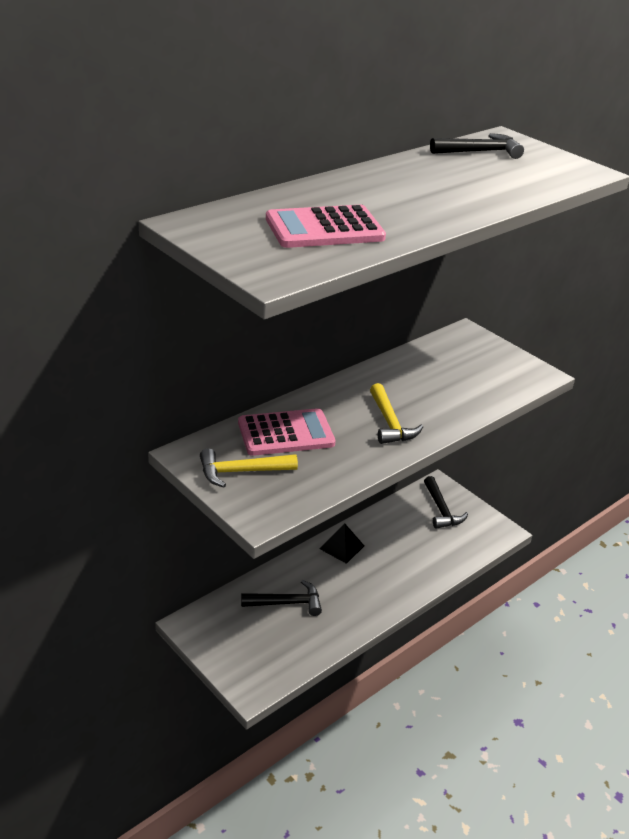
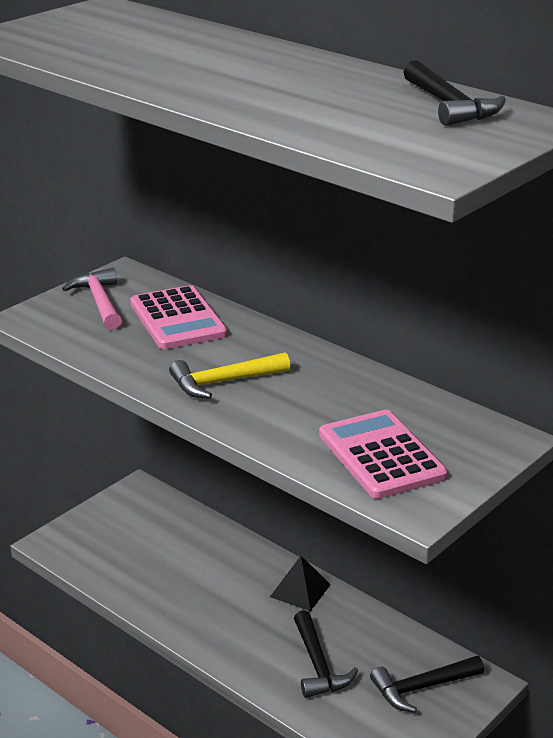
camera: 85 degrees right, 5 degrees down
yellow hammer [200,448,298,487] -> pink hammer [62,268,122,330]
black hammer [241,580,322,616] -> black hammer moved to [294,610,358,698]
pink calculator [266,205,386,248] -> pink calculator moved to [319,410,448,499]

